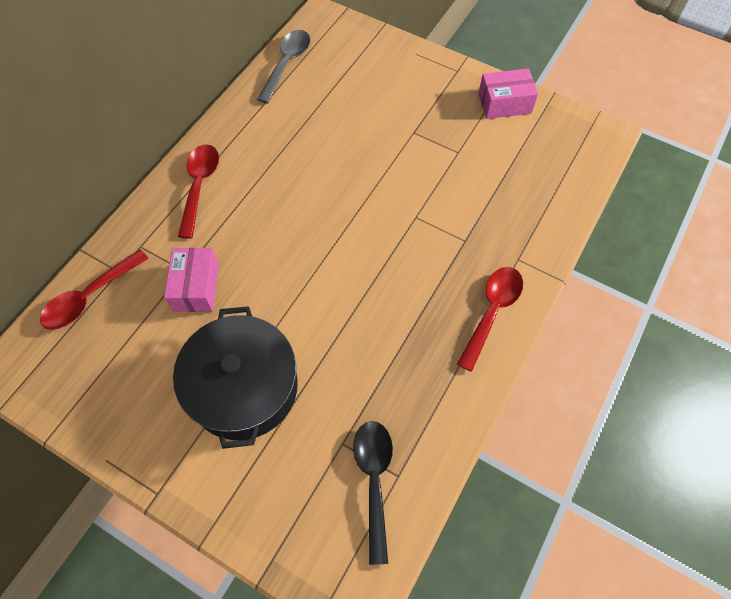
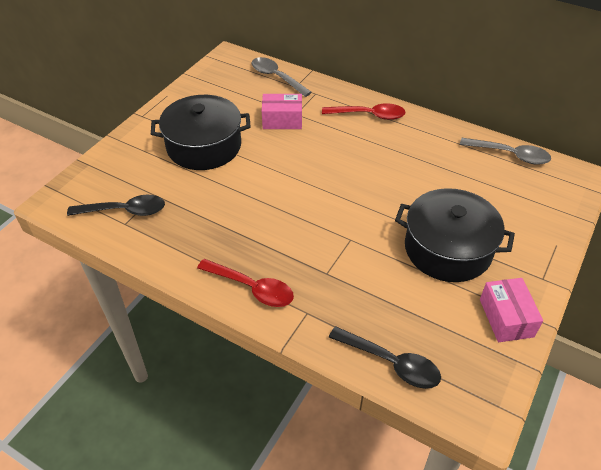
camera: 90 degrees right, 15 degrees down
red spoon [40,249,149,330] -> grey spoon [251,57,312,97]
none -> black spoon [329,326,441,389]
none -> black pot [395,188,515,282]

